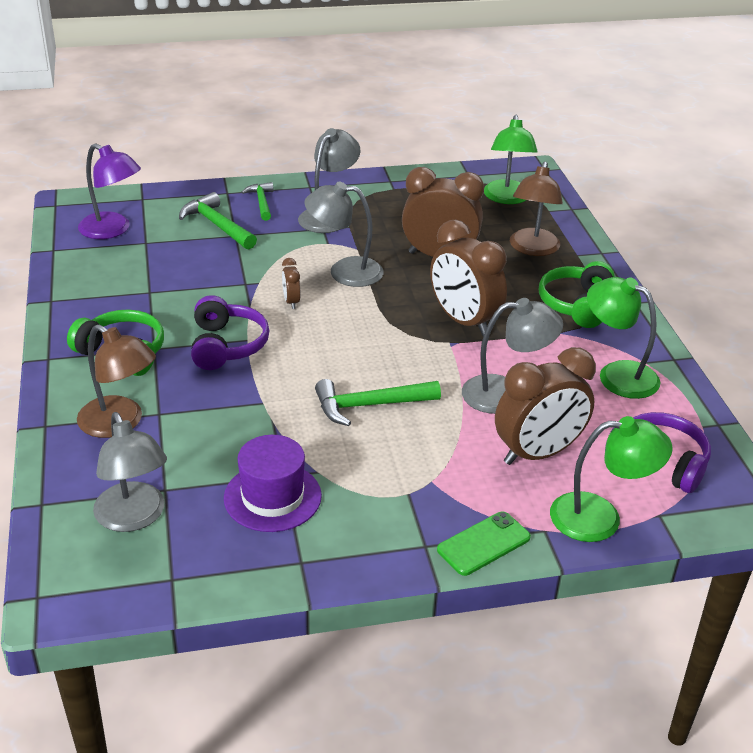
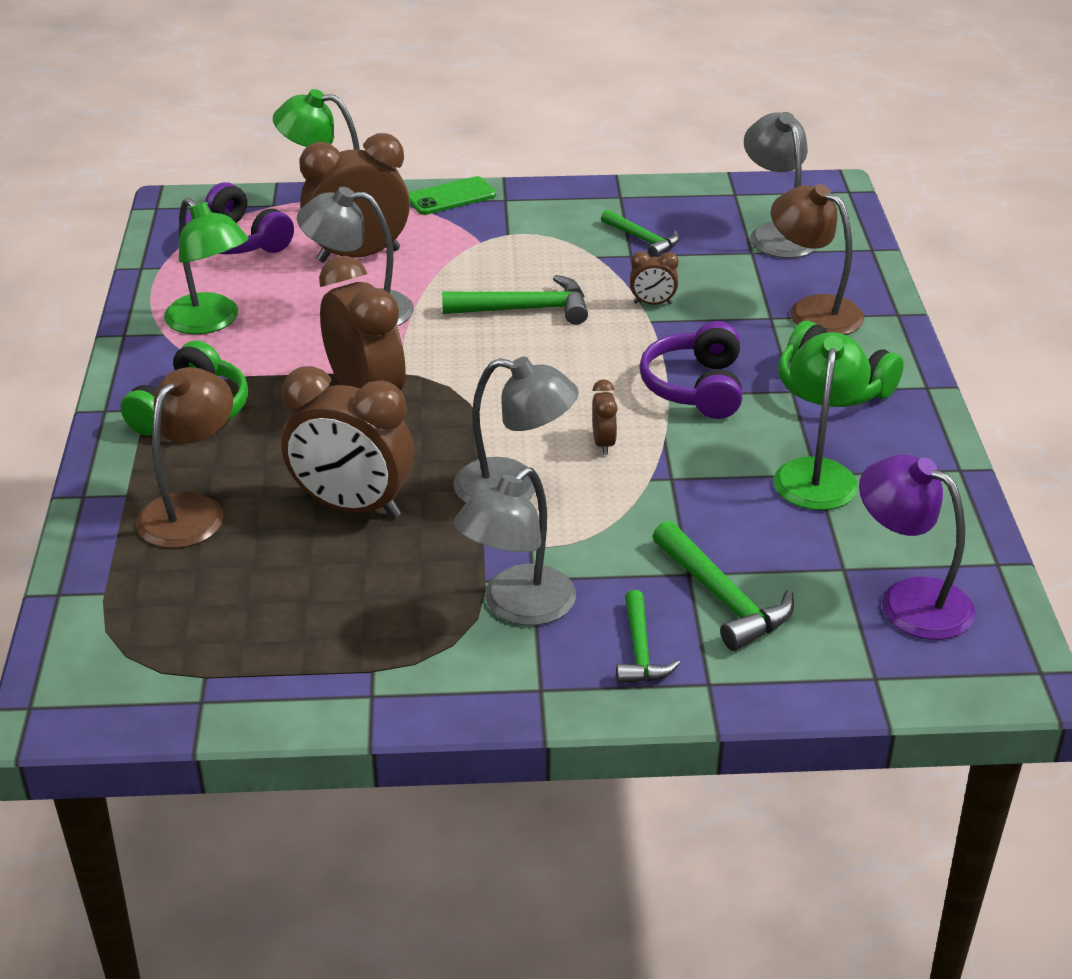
camera: 170 degrees left, 0 degrees up
purple hat [224,435,322,532] -> green hammer [601,209,680,257]
green lamp [484,115,538,204] -> green lamp moved to [774,332,871,510]
none -> brown clock [630,251,679,305]

